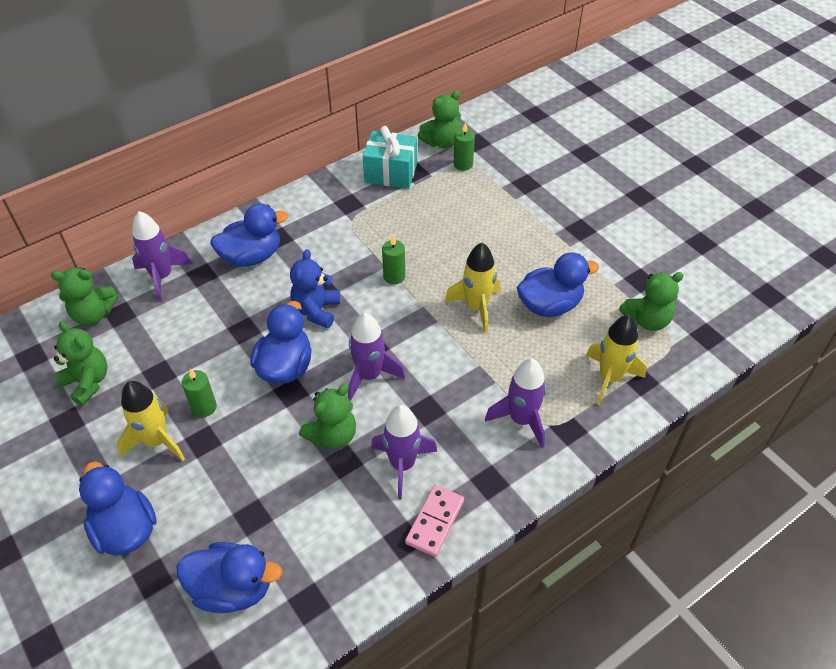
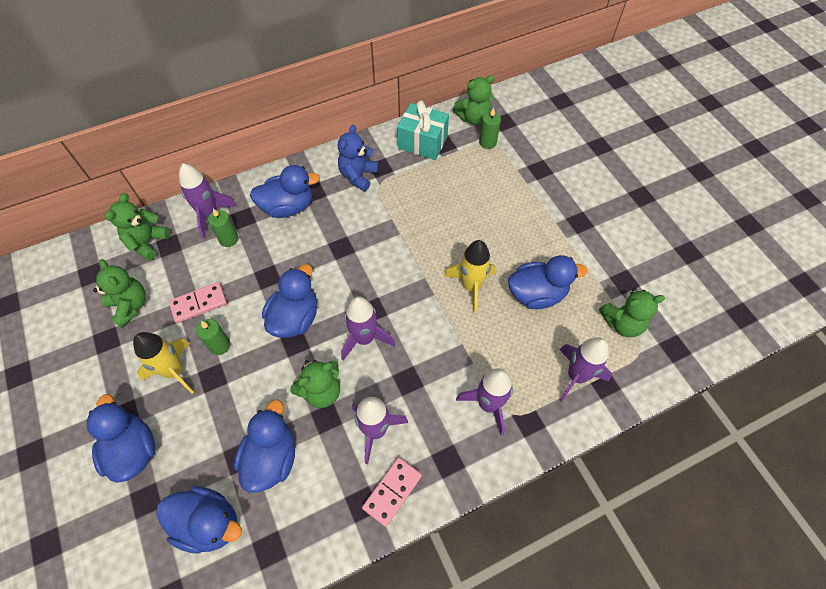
camera: 10 degrees right, 10 degrees up
green teddy bear [51,267,118,325] -> green teddy bear turned 105 degrees clockwise [105,193,170,261]
blue teddy bear [290,249,340,328] -> blue teddy bear moved to [338,125,379,191]
green candle [382,236,405,284] -> green candle moved to [208,209,238,247]
yellow rocket [586,315,647,405] -> purple rocket [559,337,612,402]
none -> pink domino [169,282,227,323]
none -> blue duck [234,400,295,492]

